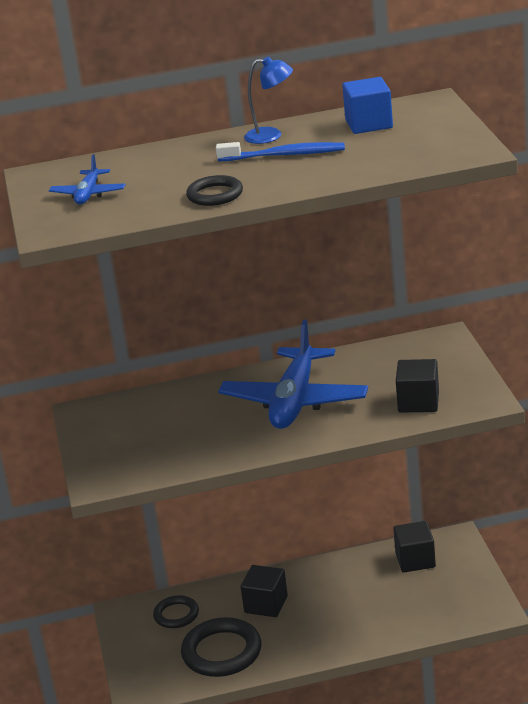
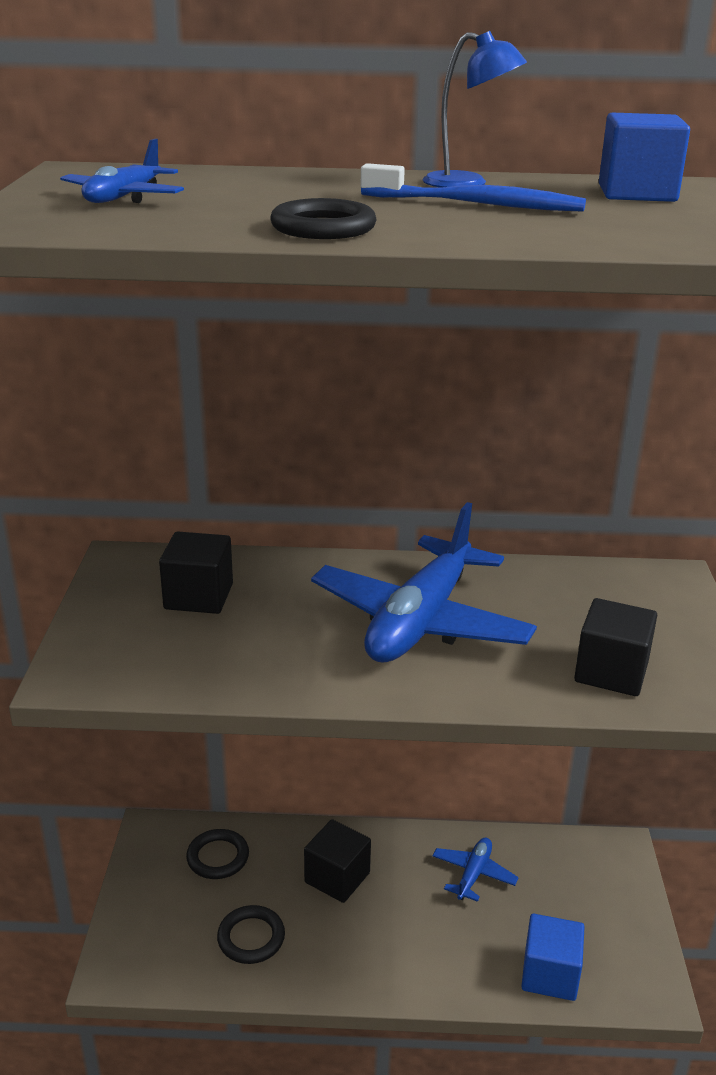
camera: 10 degrees right, 0 degrees up
black ring [181,617,261,677] -> black ring [217,905,285,964], size x0.59
black cube [393,521,436,573] -> black cube moved to [159,531,233,614]
none -> blue plane [432,837,519,902]
none -> blue cube [521,914,584,1001]

